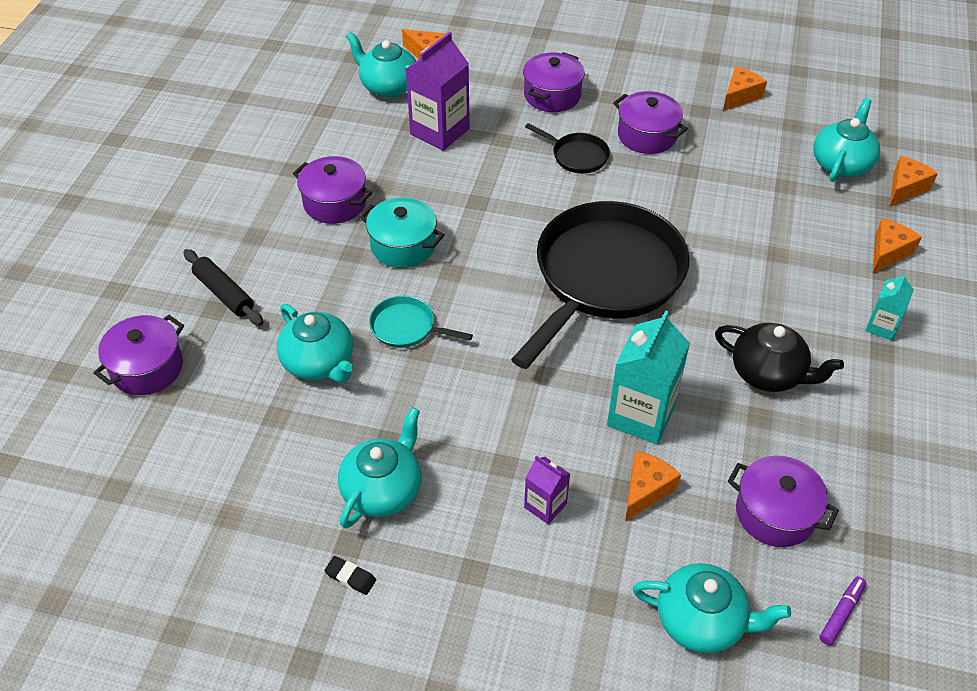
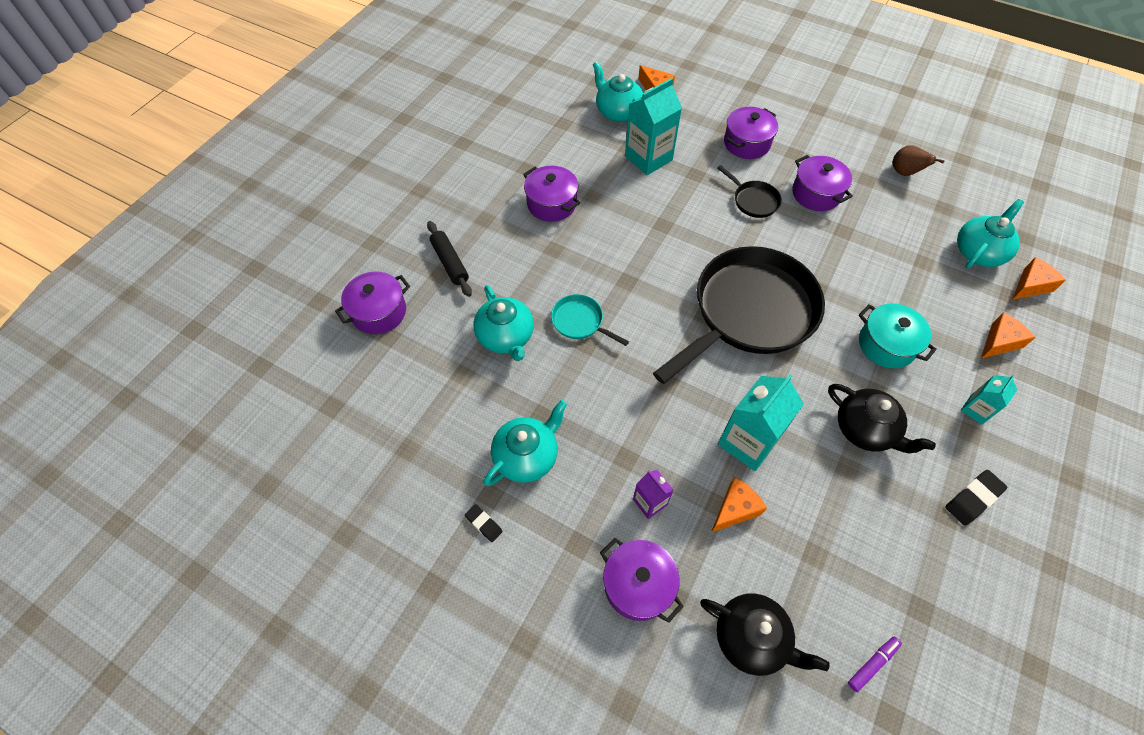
camera: 15 degrees right, 10 degrees up
turquoise pot [360,197,444,268] -> turquoise pot moved to [859,303,937,368]
purple carton [405,32,470,151] -> turquoise carton [625,78,682,175]
turquoise teapot [633,563,791,653] -> black teapot [700,593,830,676]
orange cheese [723,66,767,111] -> brown pear [893,145,945,176]
purple pot [728,456,839,547] -> purple pot moved to [600,538,684,623]
none -> black eraser [945,470,1007,526]

